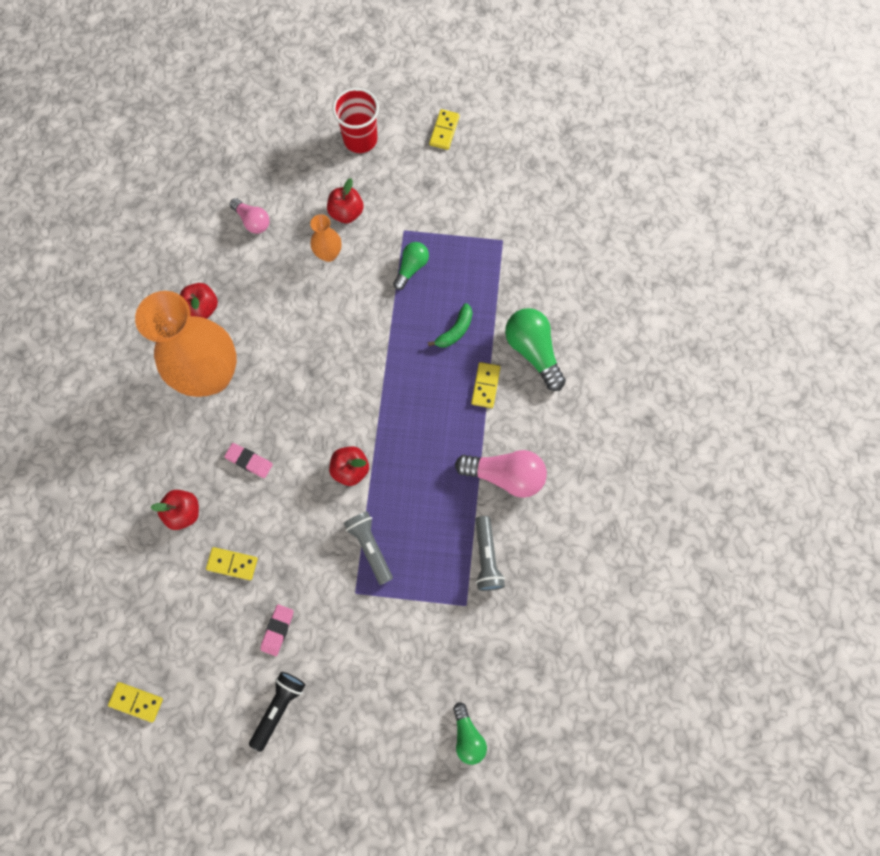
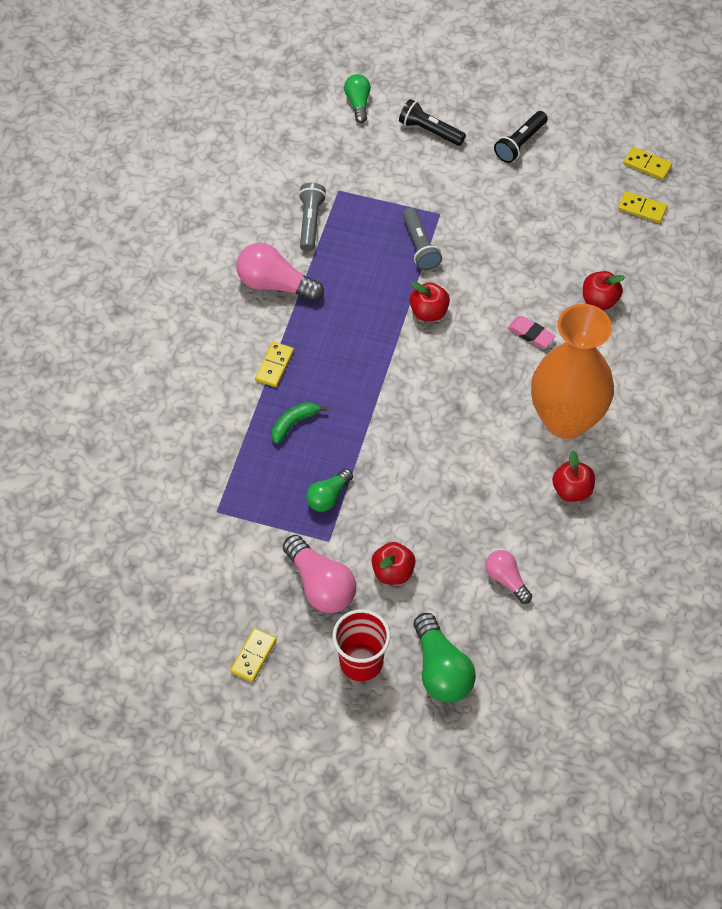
camera: 170 degrees left, 15 degrees down
yellow domino [206,547,258,580] -> yellow domino moved to [618,191,667,223]
pink eraser [261,604,293,656] -> none
orange vase [310,214,341,262] -> none
green light bulb [505,308,566,391] -> green light bulb moved to [414,613,476,703]
none -> pink light bulb [283,535,356,613]
none -> black flashlight [399,99,466,146]

